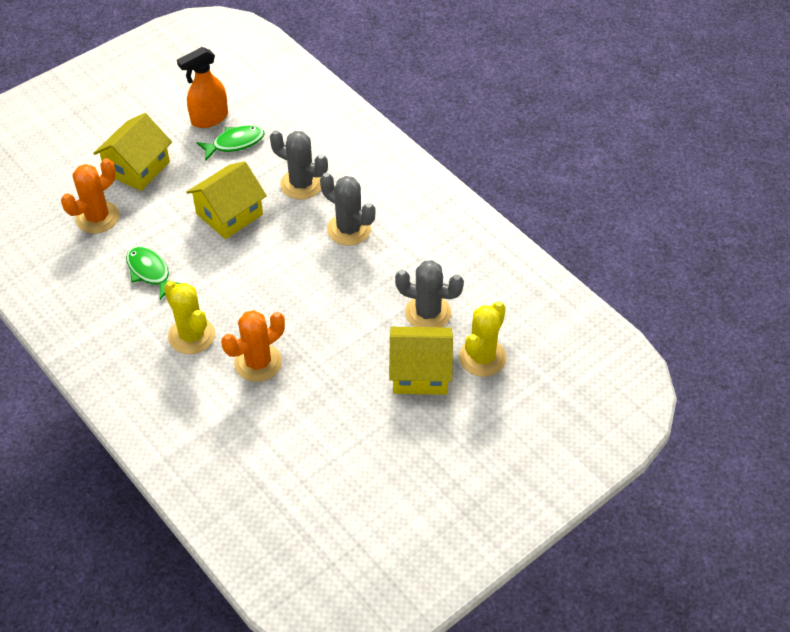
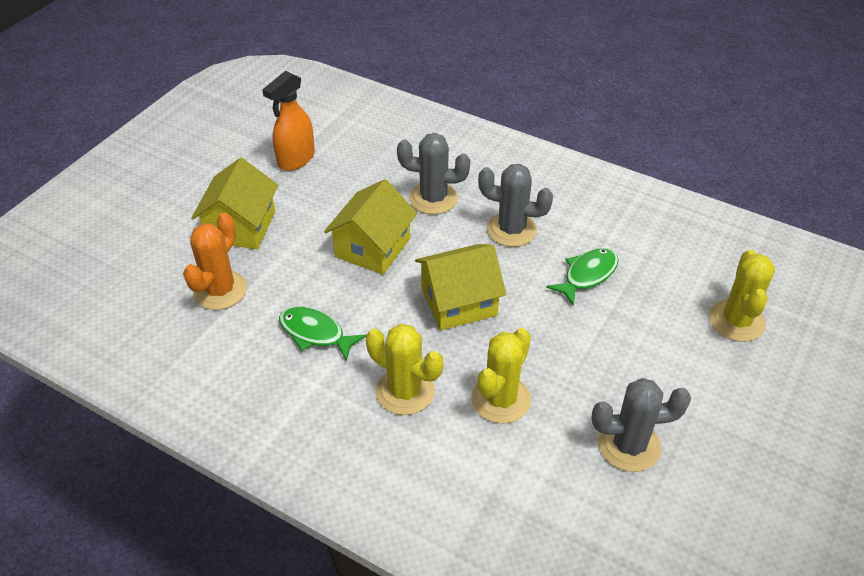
camera: 20 degrees left, 5 degrees down
green fish [196,125,264,161] -> green fish moved to [546,248,619,306]
orange cactus [221,310,285,382] -> yellow cactus [471,328,531,424]
yellow house [389,327,453,395] -> yellow house moved to [415,244,506,330]
grey cactus [395,260,464,327] -> grey cactus moved to [592,378,691,472]

